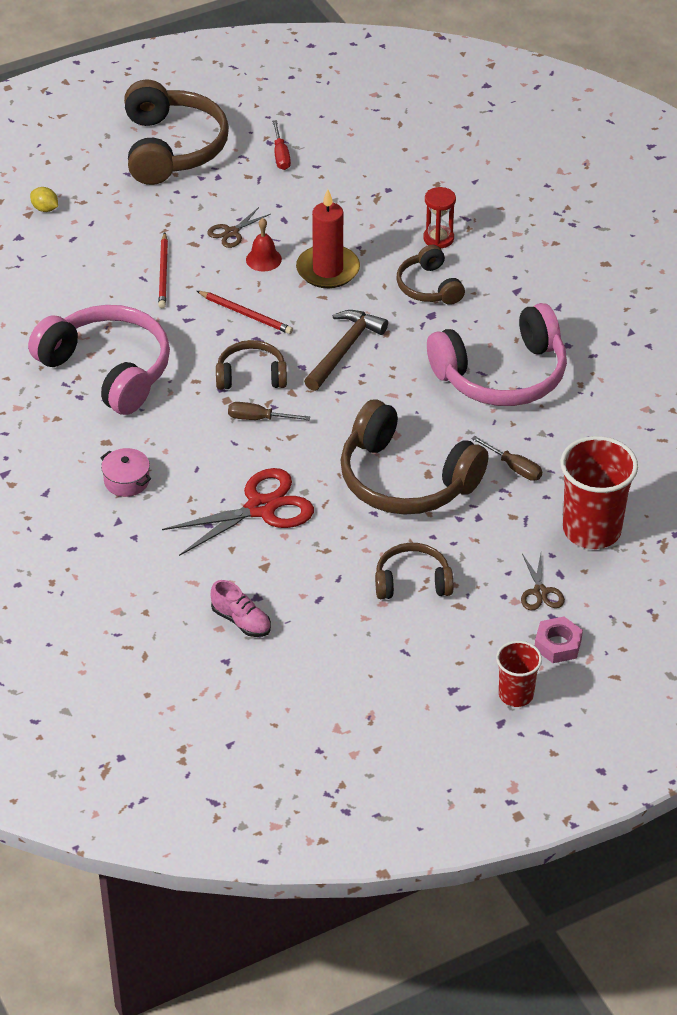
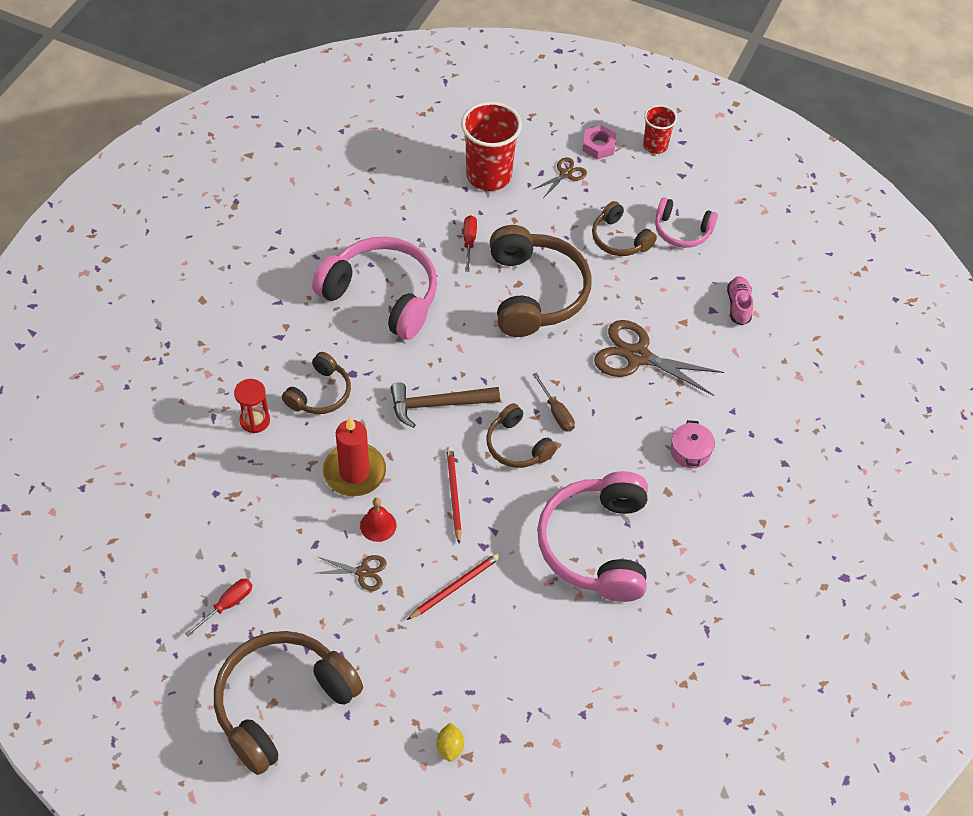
camera: 130 degrees left, 10 degrees up
red scissors [162,468,314,556] -> brown scissors [594,320,724,396]
brown screwdriver [471,436,542,481] -> red screwdriver [463,215,477,272]
none -> pink headphones [655,197,718,248]

